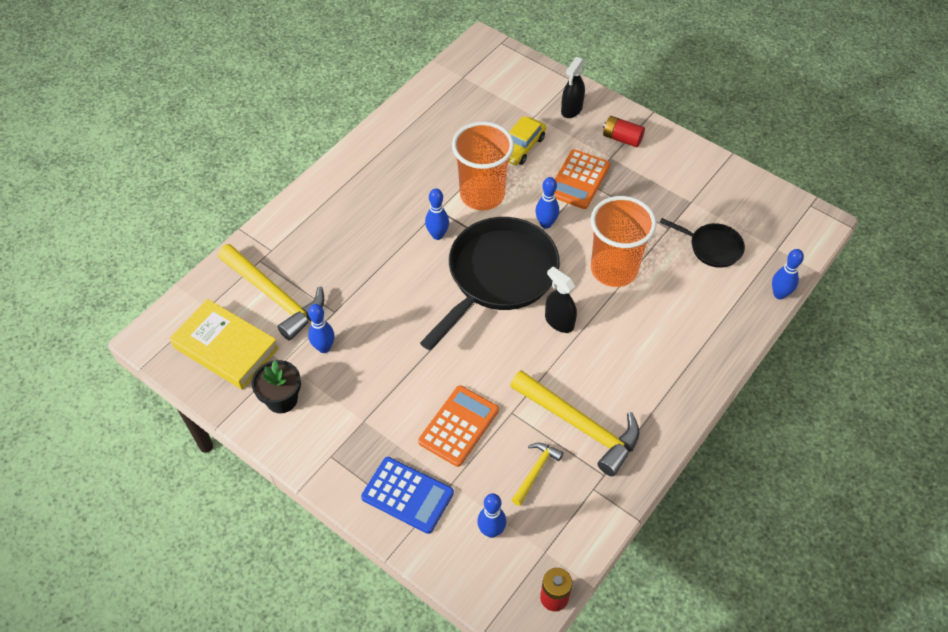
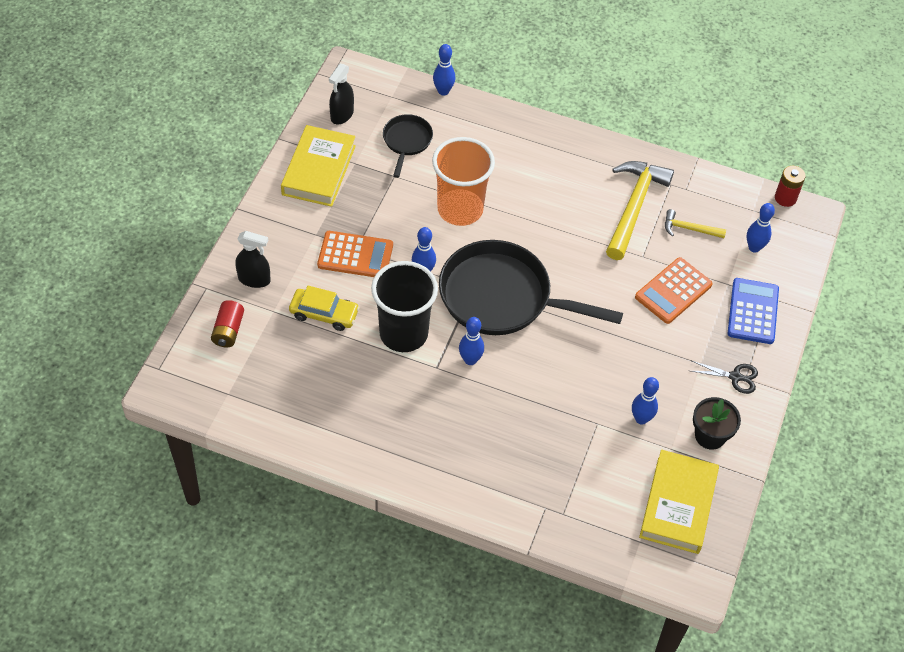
camera: 110 degrees left, 0 degrees up
yellow hammer [218,244,324,341] -> none
orange calculator [418,385,499,467] -> orange calculator turned 60 degrees counterclockwise [635,257,713,324]
orange cup [452,122,514,210] -> black cup [371,261,438,352]
black spray bottle [545,267,577,333] -> black spray bottle moved to [329,64,354,124]
red battery [603,116,645,147] -> red battery moved to [211,300,244,348]
none -> yellow book [281,125,356,207]
none -> black scissors [691,361,758,394]

